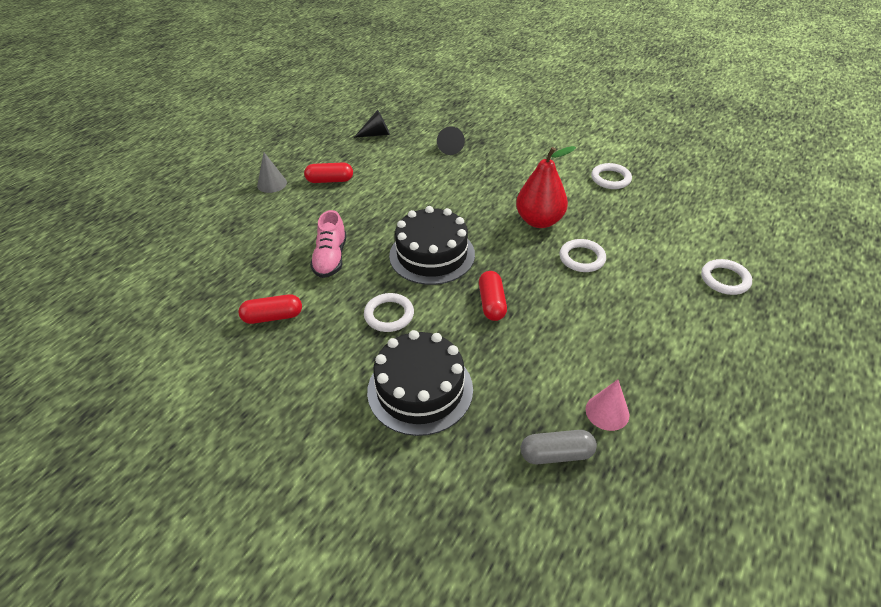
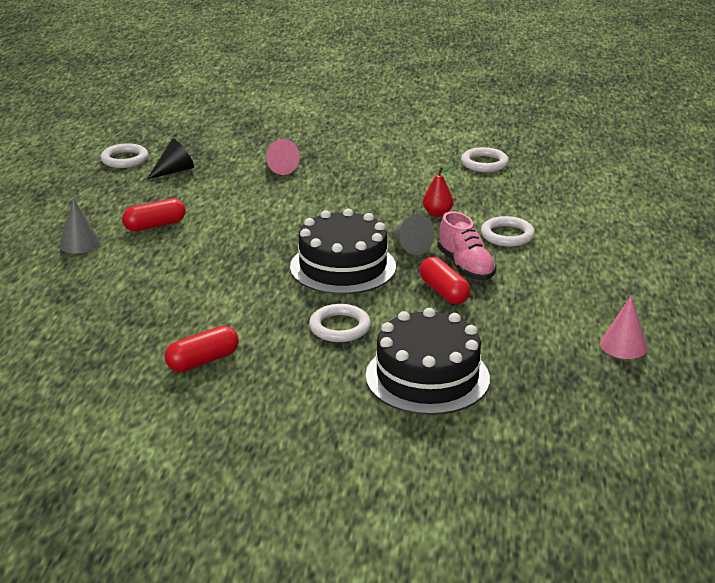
camera: 25 degrees left, 15 degrees down
pink shoe [310,210,347,278] -> pink shoe moved to [437,211,497,280]
black cone [437,126,465,155] -> pink cone [266,139,300,175]
red pear [516,146,576,228] -> red pear [423,165,453,217], size x0.51
grey capsule [521,430,597,464] -> none
white ring [701,259,752,295] -> white ring moved to [101,143,148,168]
none -> grey cone [391,214,434,255]

